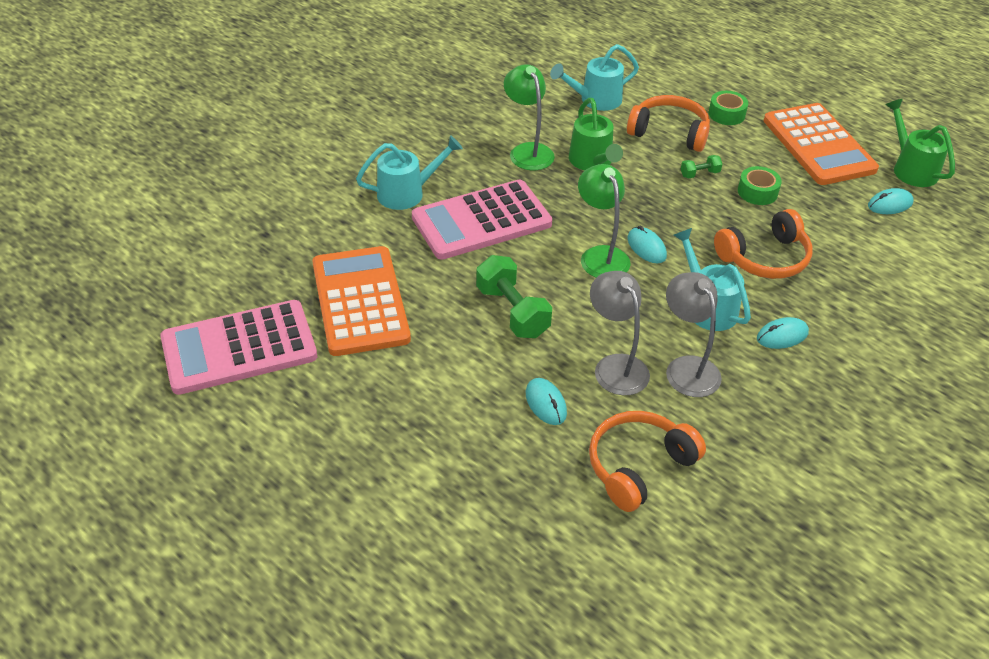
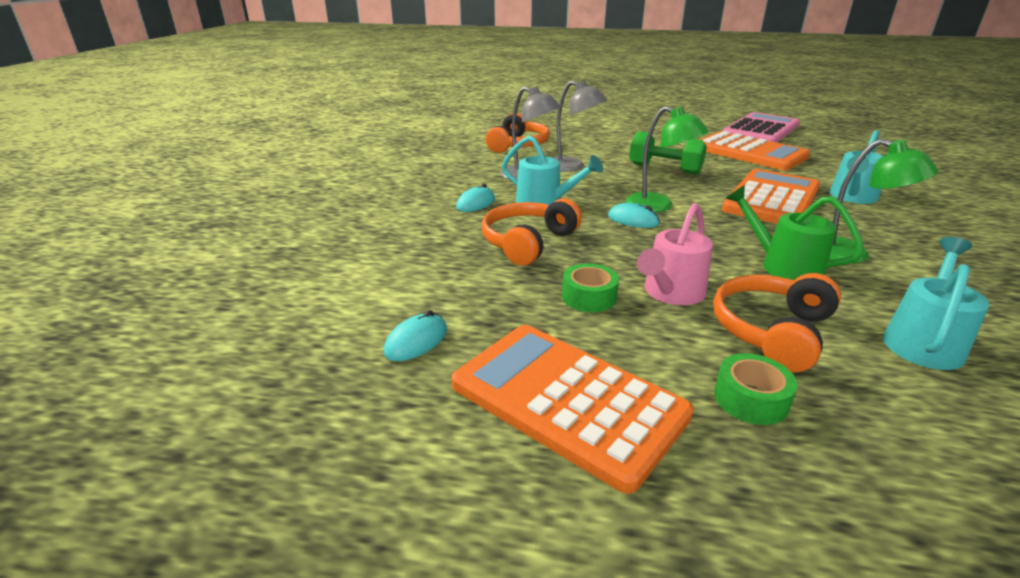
camera: 150 degrees right, 15 degrees down
pink calculator [412,180,552,259] -> orange calculator [722,169,820,224]
turquoise mouse [526,378,567,425] -> none
orange headphones [627,95,710,152] -> orange headphones turned 135 degrees clockwise [713,273,841,373]
green dumbbell [681,155,722,178] -> pink watering can [637,203,713,305]
green watering can [886,99,955,187] -> none

